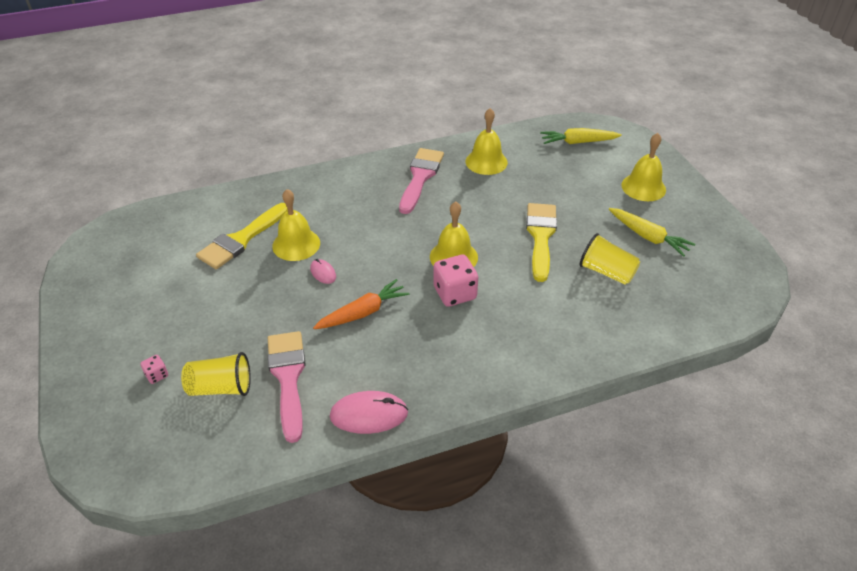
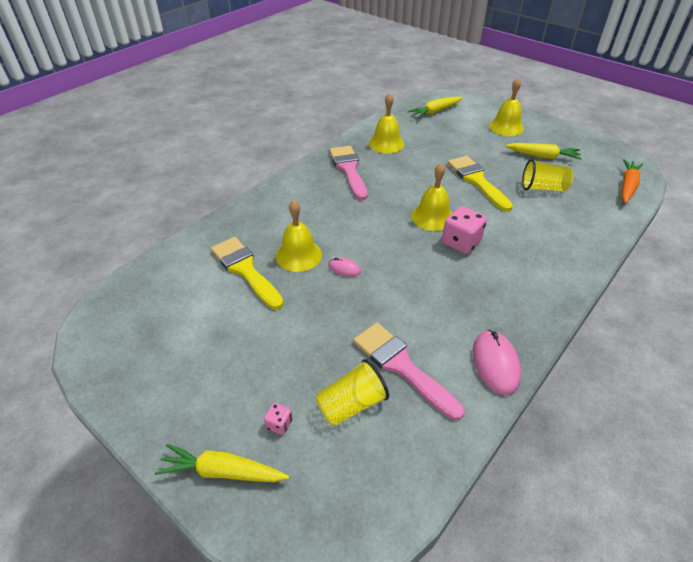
camera: 30 degrees left, 0 degrees up
yellow brush [196,203,288,269] -> yellow brush turned 135 degrees clockwise [211,237,284,310]
orange carrot [313,279,410,329] -> orange carrot moved to [622,159,643,203]
pink mouse [330,391,408,434] -> pink mouse turned 60 degrees counterclockwise [473,330,521,395]
none -> yellow carrot [155,444,289,482]

